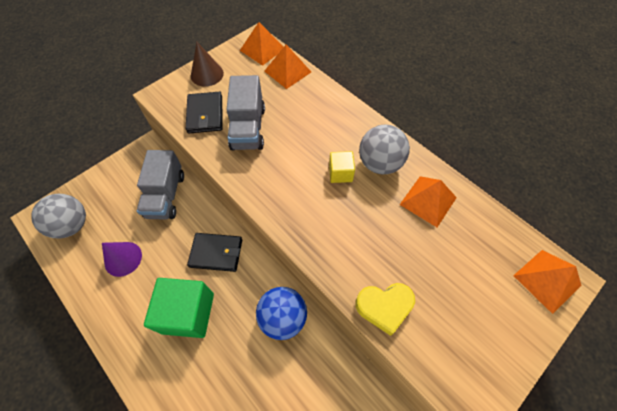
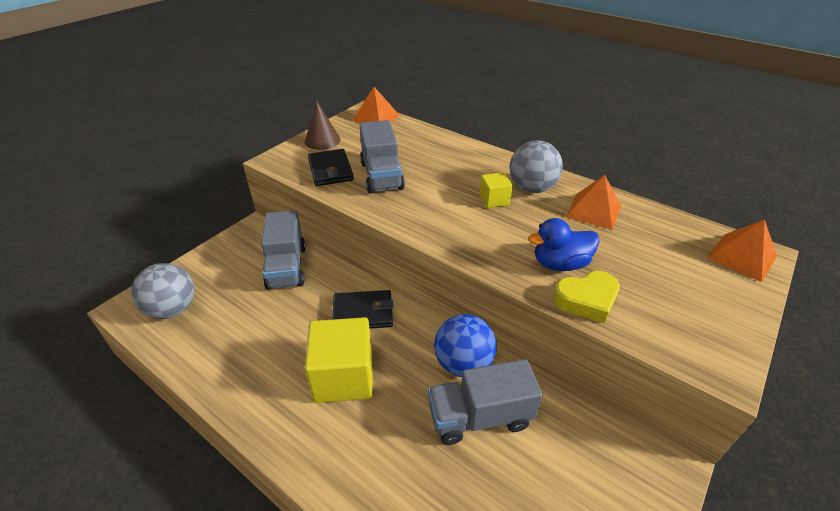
camera: 10 degrees left, 20 degrees down
purple cone [102,242,142,277] -> none
green cube [144,278,214,338] -> yellow cube [305,317,373,403]
orange pyramid [264,44,311,89] -> none
none -> grey truck [428,359,543,445]
none -> blue duck [528,218,600,271]

